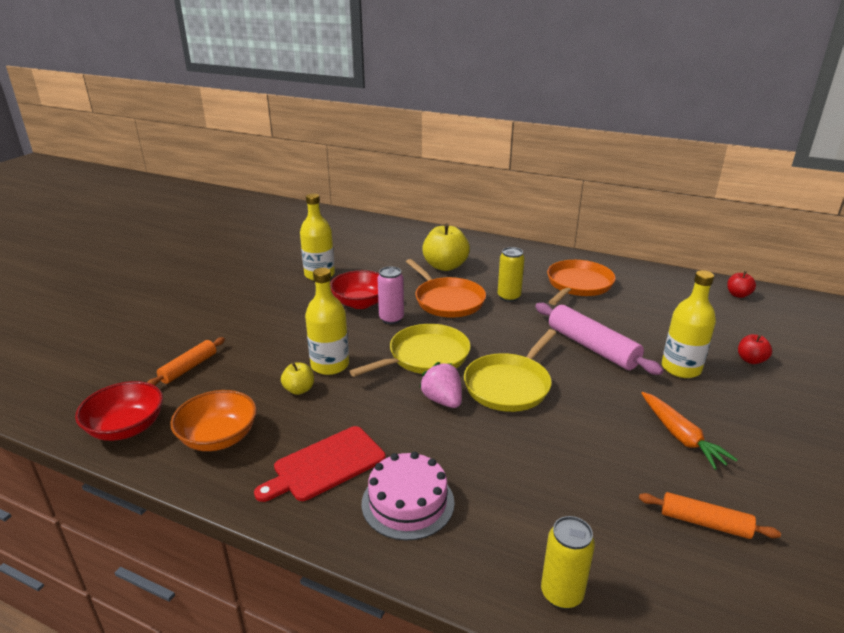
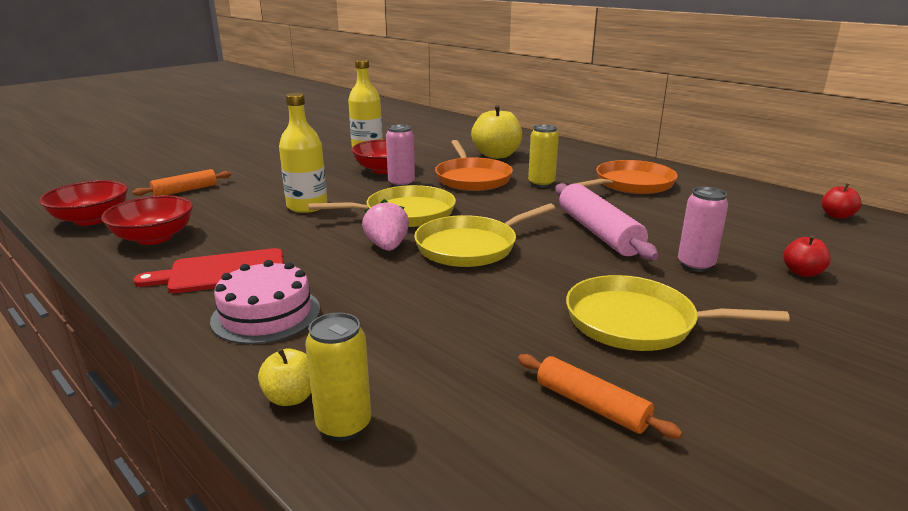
camera: 20 degrees right, 5 degrees down
orange bowl [170,390,257,451] -> red bowl [101,195,193,245]
yellow apple [281,363,314,395] -> yellow apple moved to [258,348,311,406]
orange carrot [641,392,738,470] -> yellow pan [566,275,790,351]
yellow bottle [662,270,716,378] -> pink can [678,187,728,272]

